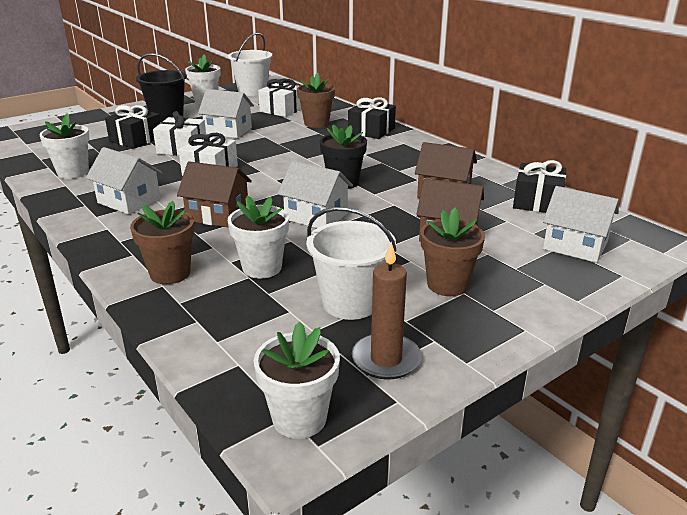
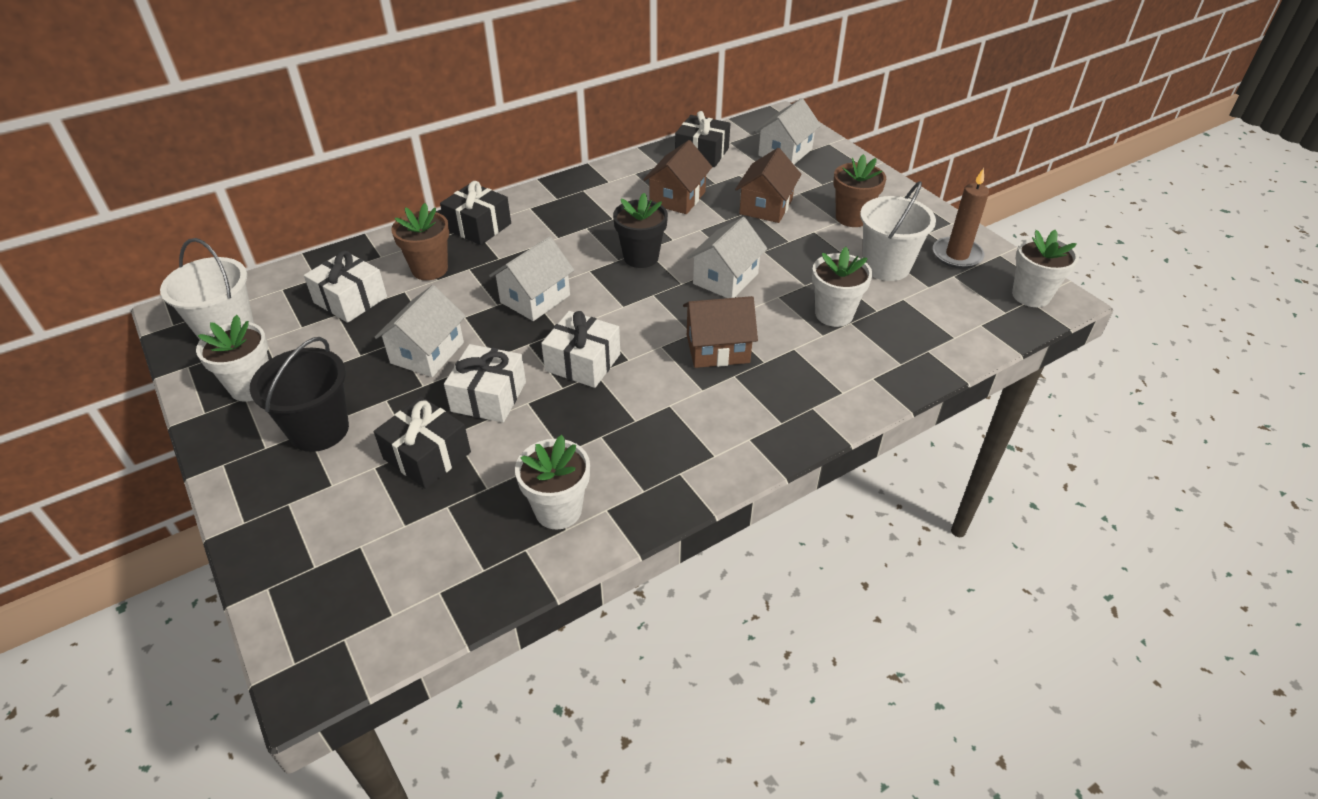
camera: 85 degrees left, 15 degrees up
white house [86,147,162,214] -> white house moved to [489,236,574,321]
brown flower pot [130,201,195,284] -> none
brown house [177,161,252,228] -> brown house turned 60 degrees clockwise [683,296,758,368]

